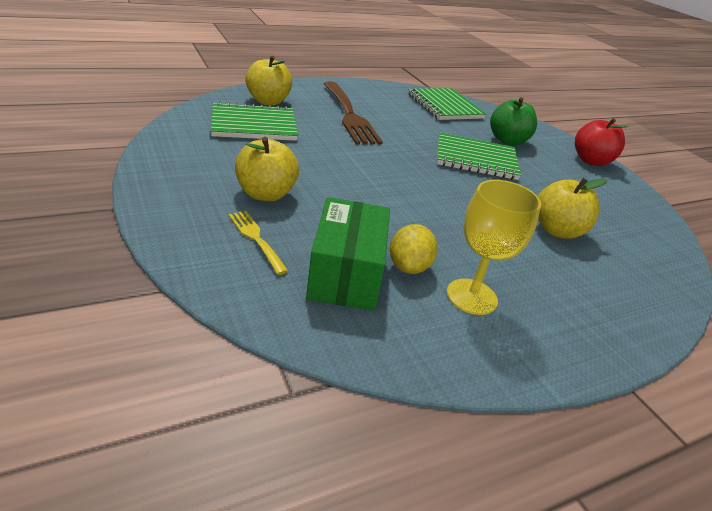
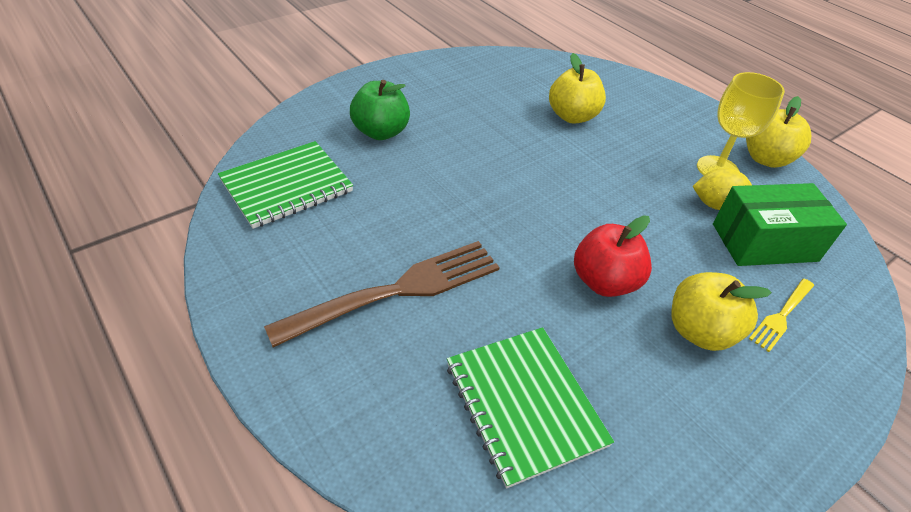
camera: 100 degrees left, 10 degrees up
yellow apple [245,55,292,106] -> yellow apple moved to [746,96,811,168]
green notebook [437,132,521,180] -> none
red apple [575,118,628,166] -> red apple moved to [574,215,652,297]

